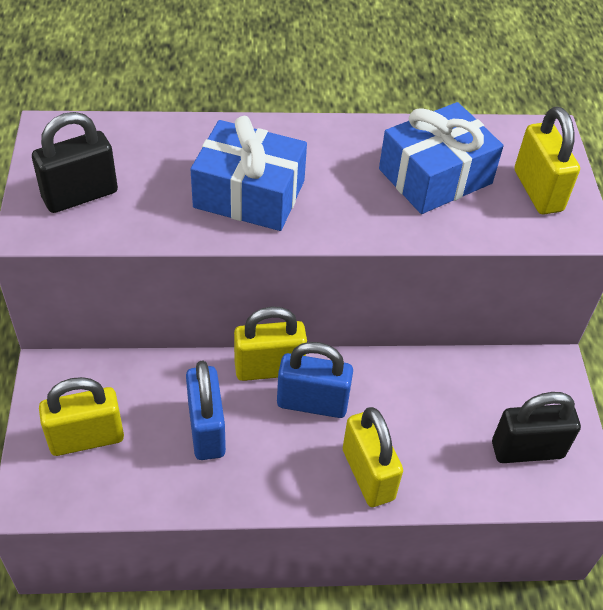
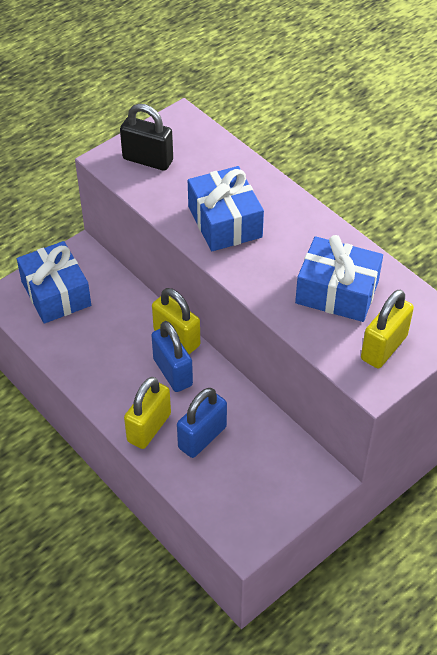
camera: 55 degrees right, 0 degrees up
yellow padlock [39,377,124,456] -> blue gift [17,241,91,324]
blue padlock [186,361,226,460] -> blue padlock moved to [177,388,227,458]
black padlock [492,392,581,463] -> none

